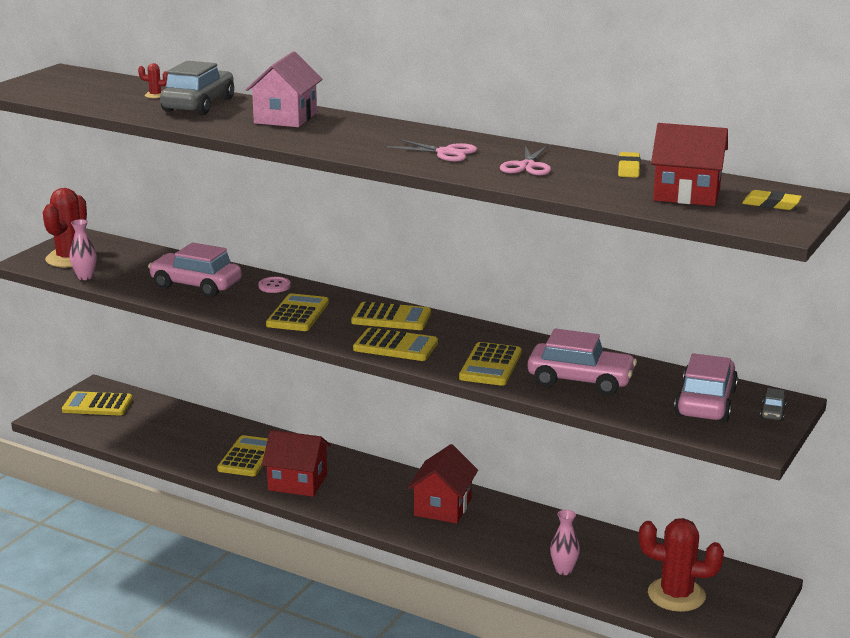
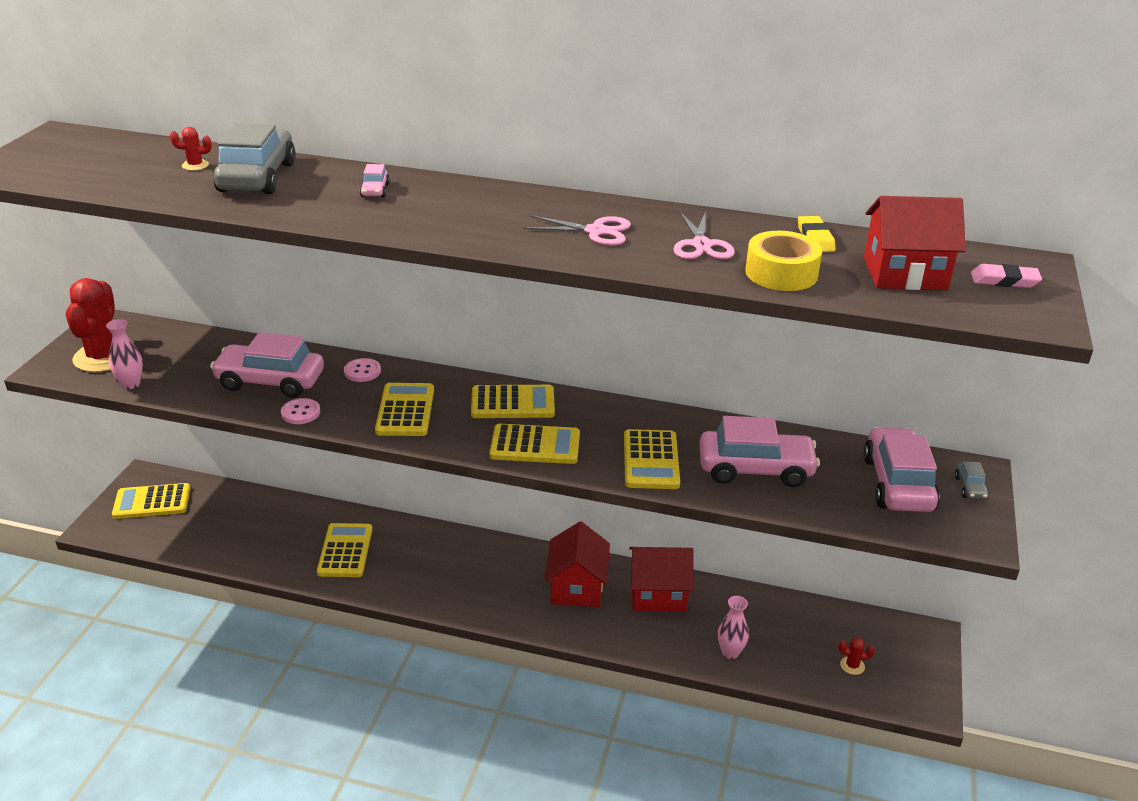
camera: 15 degrees left, 10 degrees up
pink house [245,51,323,127] -> pink car [360,164,390,197]
red house [262,430,331,497] -> red house moved to [629,547,694,612]
red cactus [639,518,724,612] -> red cactus [839,637,875,675], size x0.41
yellow eraser [742,190,802,210] -> pink eraser [971,264,1042,288]
none -> pink button [281,398,320,424]
none -> yellow tape [745,231,822,291]

